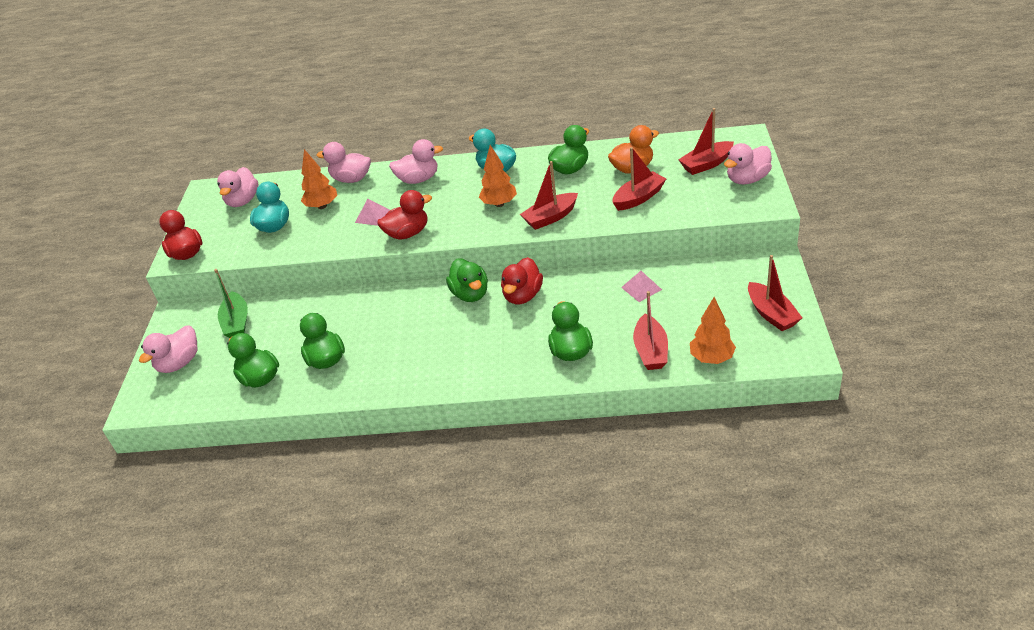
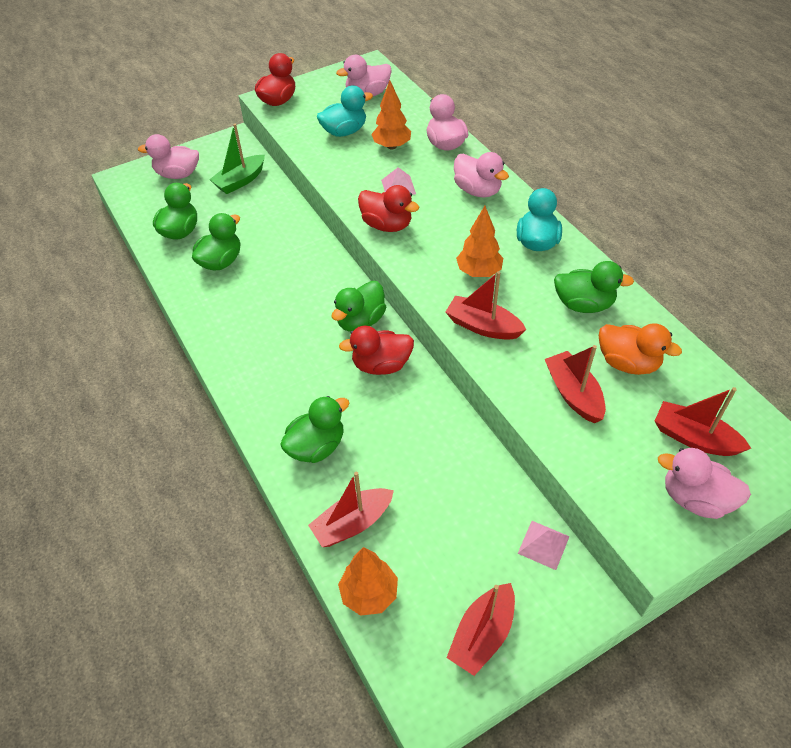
camera: 55 degrees right, 10 degrees up
red boat [612,147,666,211] -> red boat turned 135 degrees counterclockwise [545,345,606,423]
pink pyramid [621,271,662,302] -> pink pyramid moved to [518,521,570,570]

